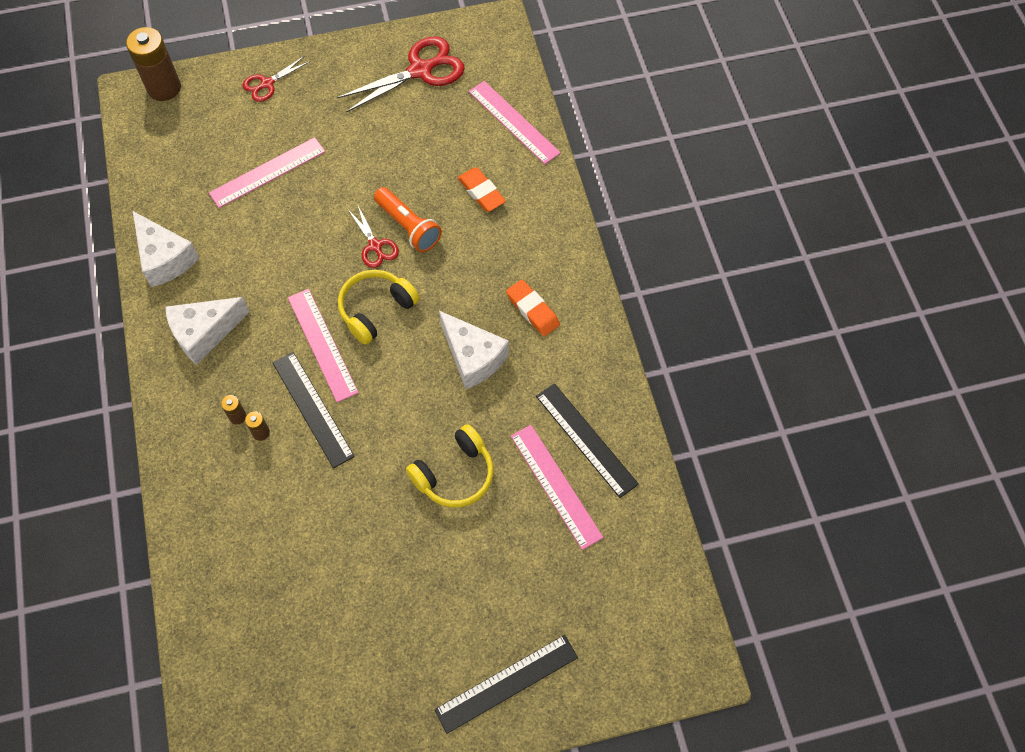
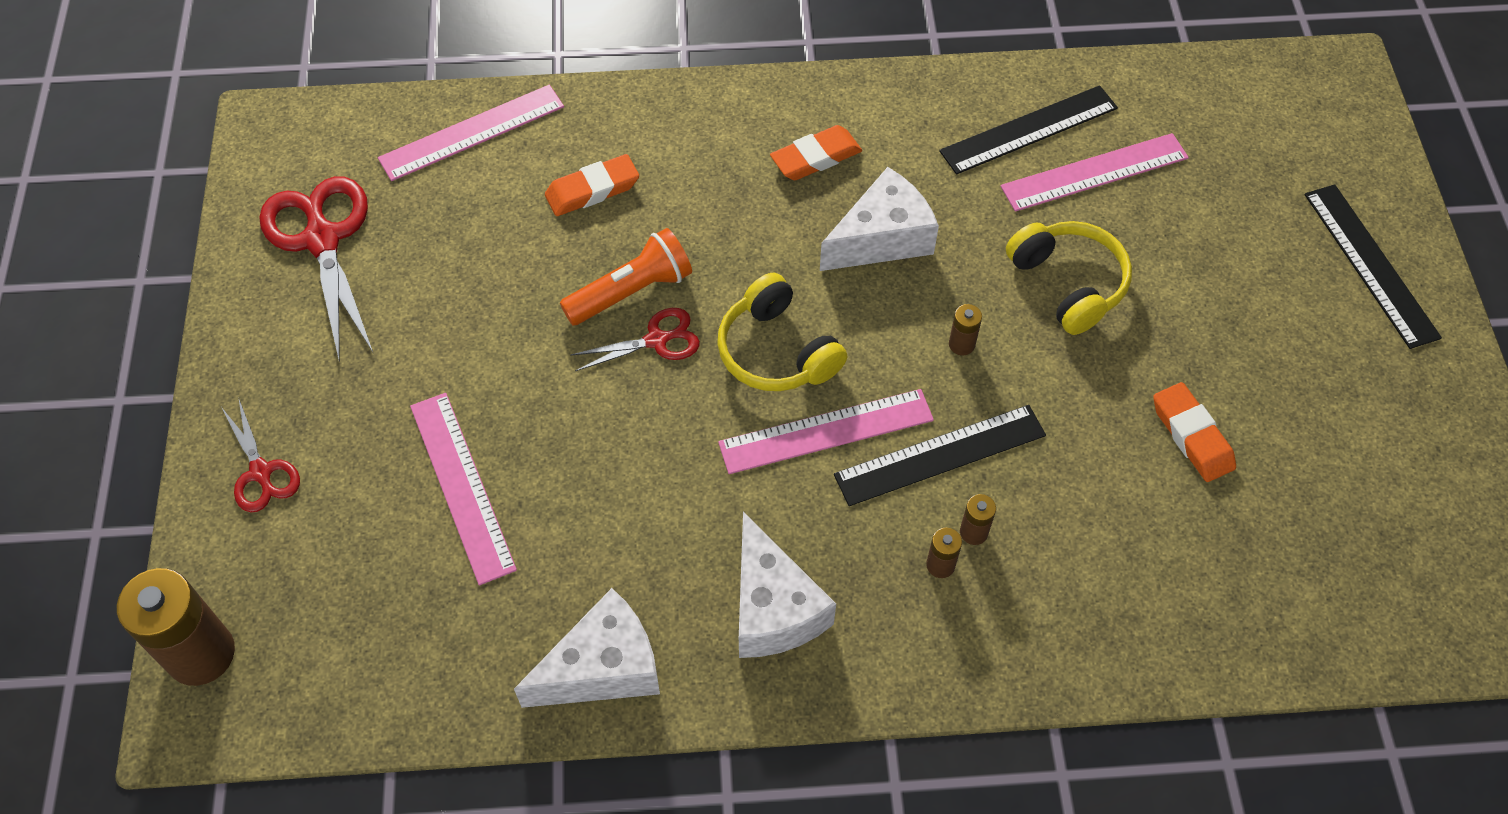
camera: 80 degrees left, 5 degrees down
none -> brown battery [949,304,982,356]
none -> orange eraser [1153,382,1236,482]

